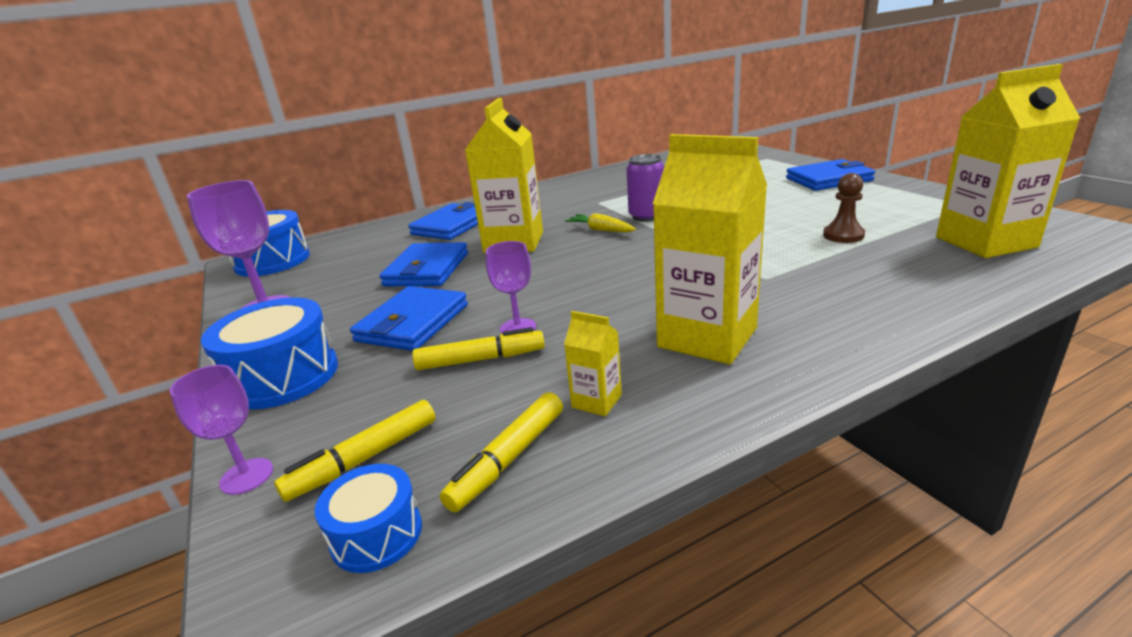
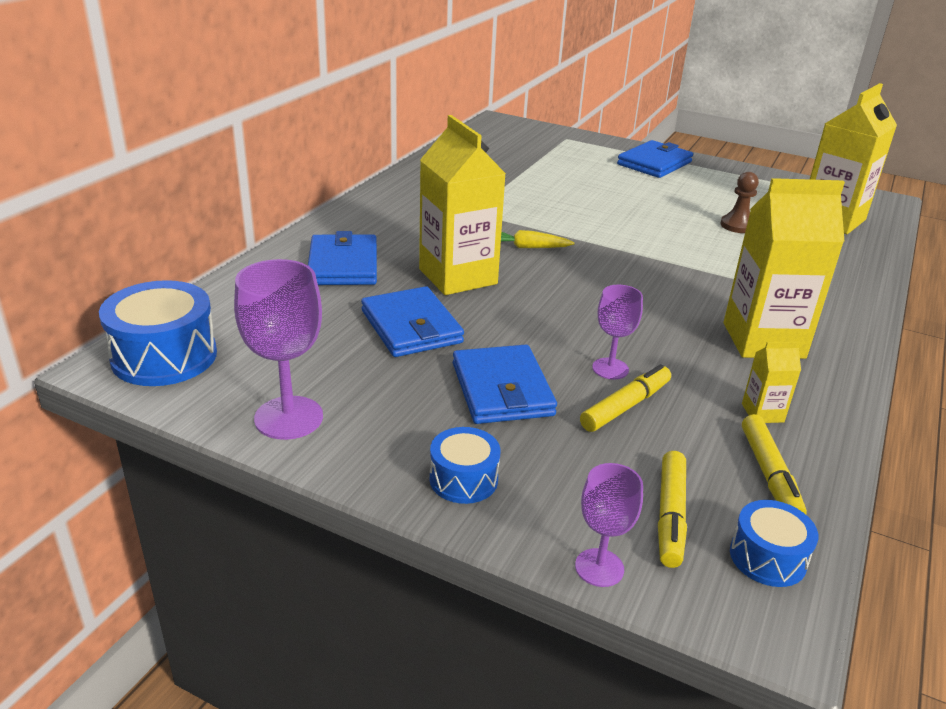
camera: 40 degrees left, 5 degrees up
blue drum [201,297,338,409] -> blue drum [430,427,500,504], size x0.57
purple can [626,154,664,222] -> none

